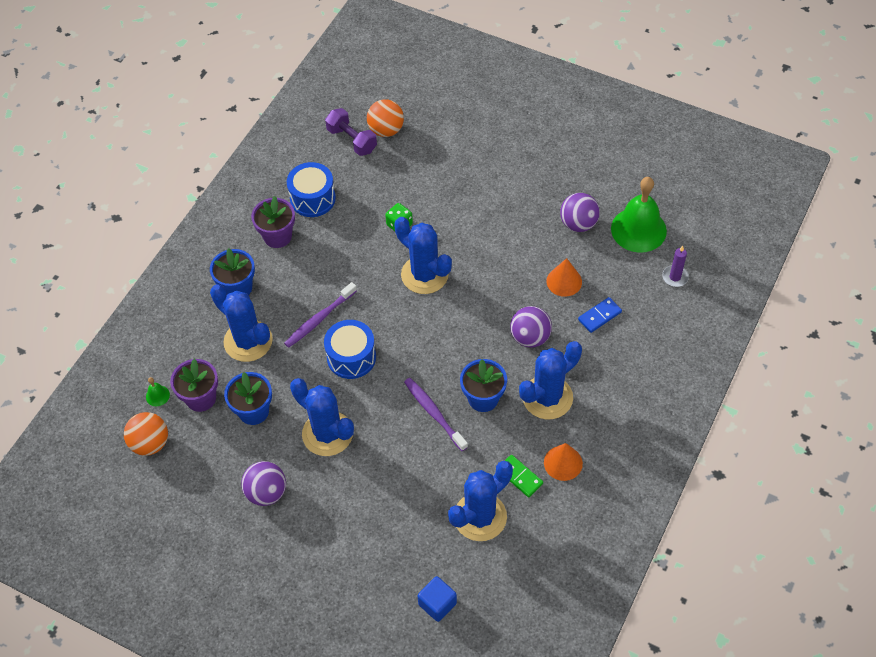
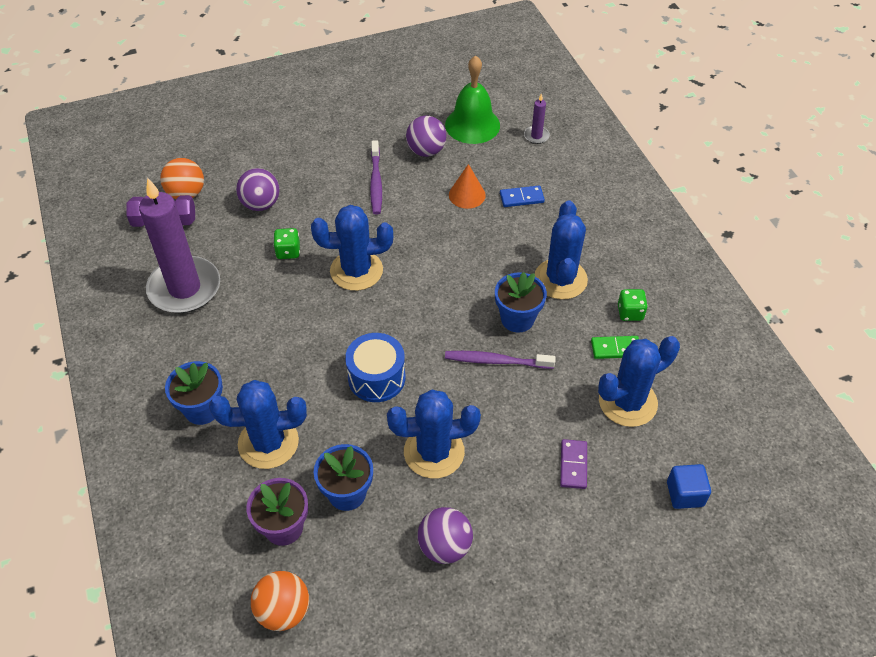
camera: 50 degrees left, 5 degrees down
green bell [146,377,170,406] -> none
purple flower pot [251,196,295,248] -> none
purple toothbrush [284,282,357,348] -> purple toothbrush moved to [370,140,382,215]
blue drum [287,162,336,217] -> purple candle [139,178,220,313]
blue cactus [448,461,513,541] -> blue cactus turned 60 degrees clockwise [598,336,680,427]
purple ball [510,306,552,348] -> purple ball moved to [236,168,279,211]
orange cone [544,443,583,481] -> green dice [618,289,648,321]
blue domino [578,297,622,333] -> blue domino turned 75 degrees clockwise [500,185,545,207]
none -> purple domino [560,439,587,489]

